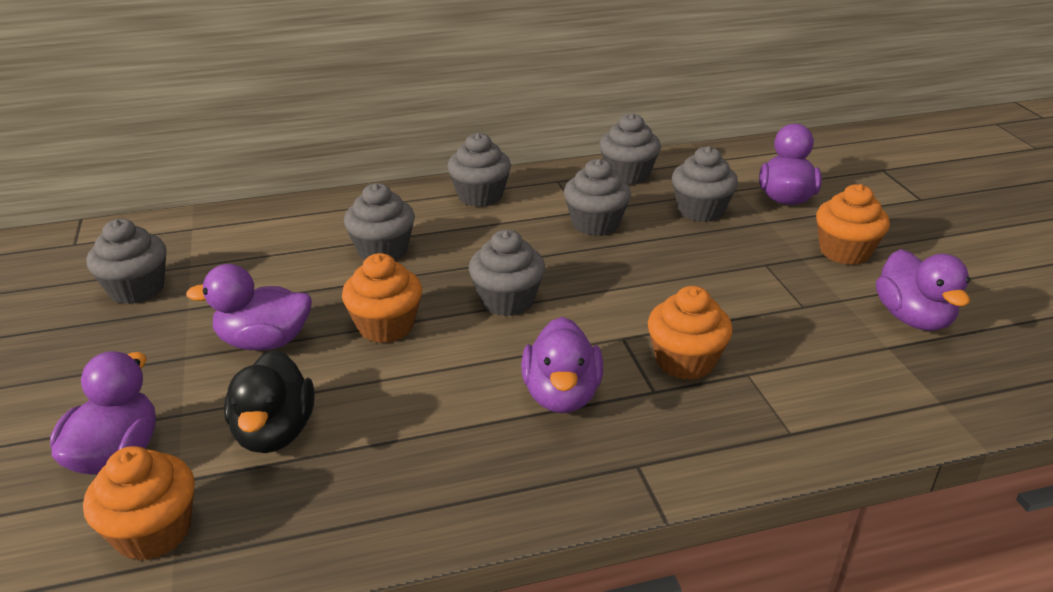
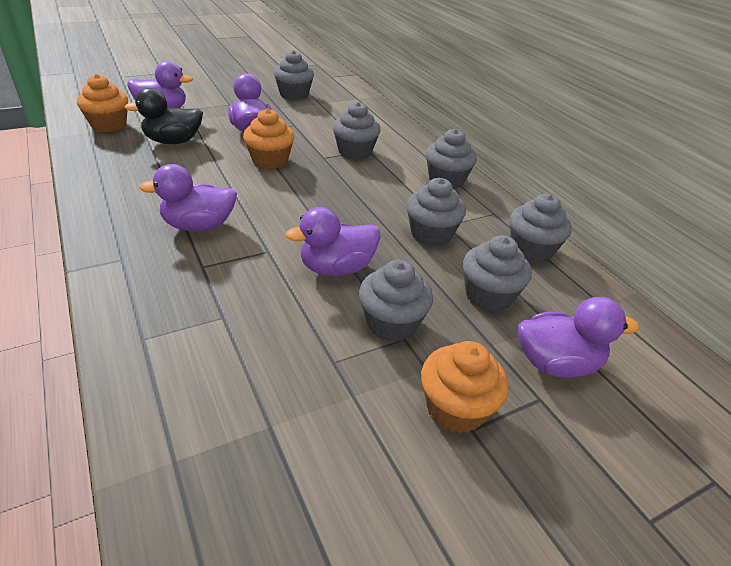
camera: 75 degrees right, 5 degrees up
grey cupcake [469,230,545,316] -> grey cupcake moved to [359,260,433,342]
orange cupcake [648,286,733,380] -> none
purple duck [876,249,970,331] -> purple duck moved to [285,207,381,276]

